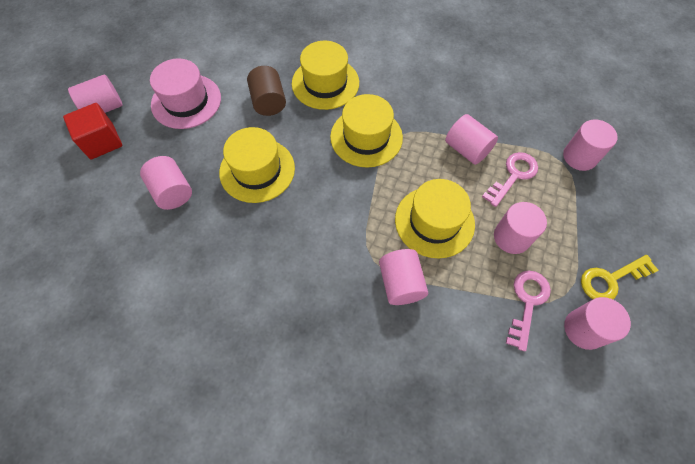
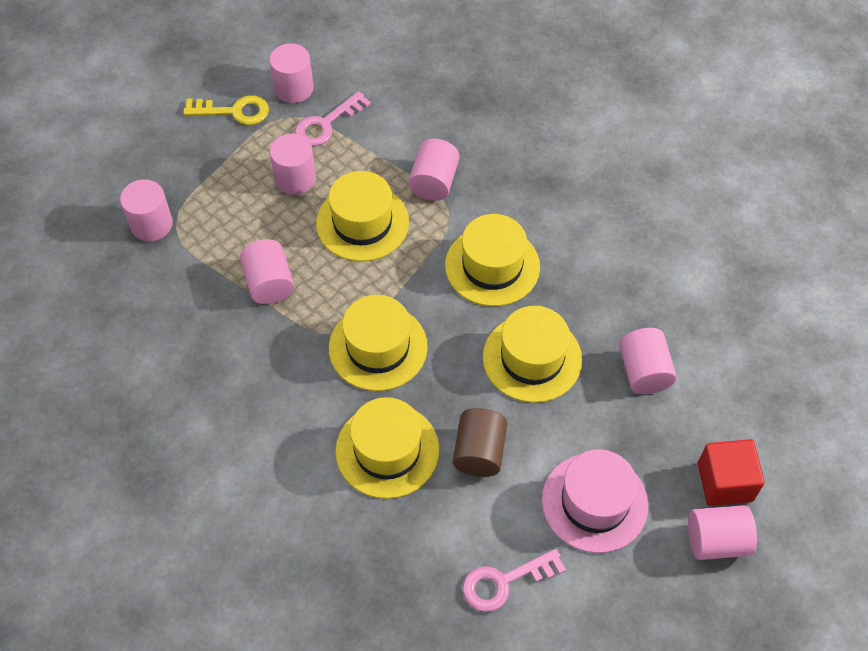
camera: 155 degrees left, 5 degrees down
pink key [482,152,538,207] -> pink key moved to [463,549,566,612]
none -> yellow hat [445,214,540,306]

